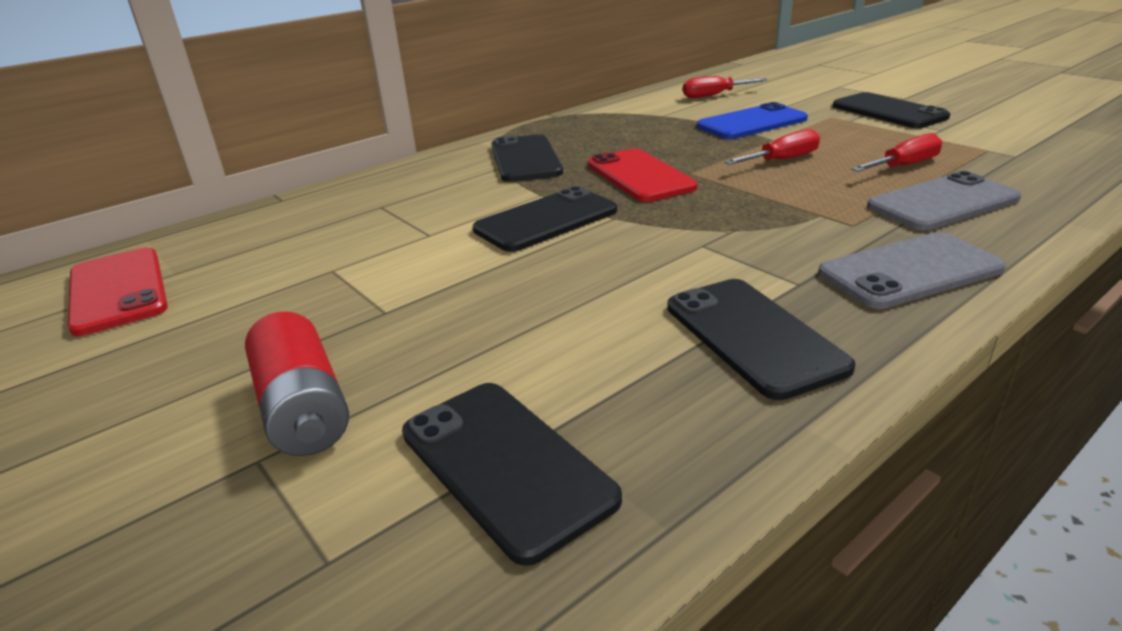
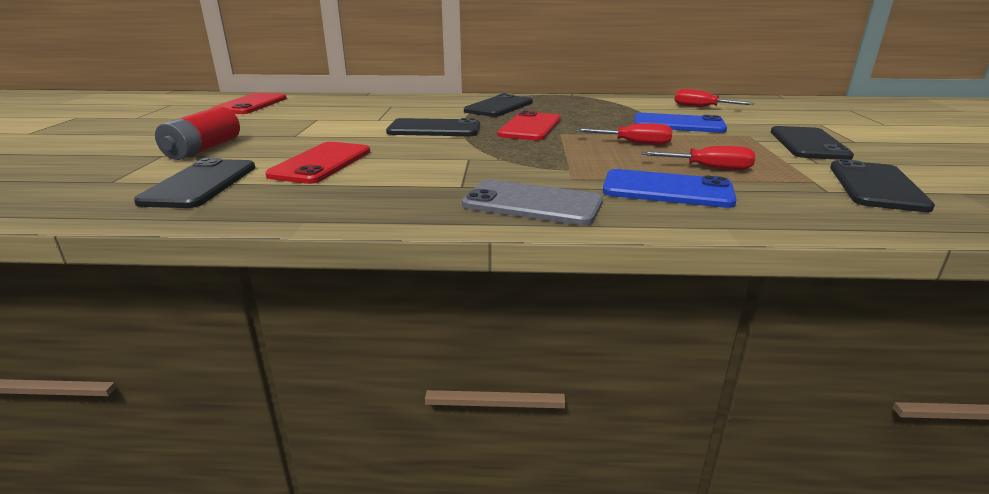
camera: 40 degrees right, 5 degrees down
black phone [667,279,856,400] -> black phone moved to [830,159,935,212]
grey phone [867,171,1021,231] -> blue phone [603,169,737,208]
none -> red phone [265,142,370,184]

